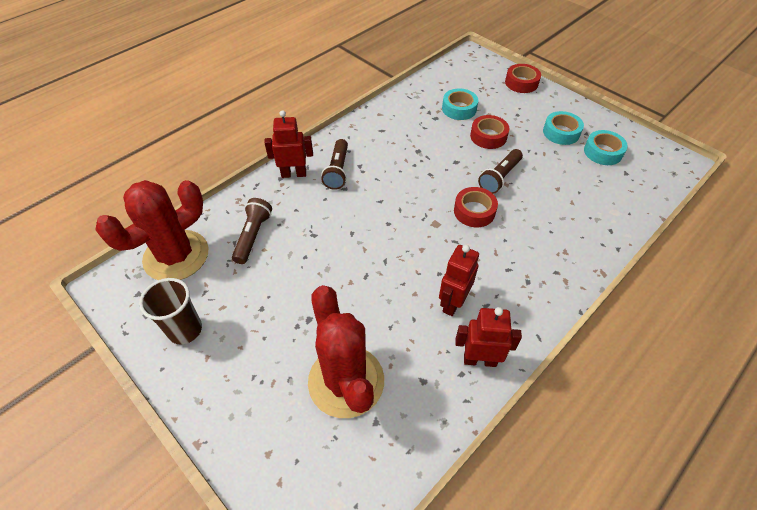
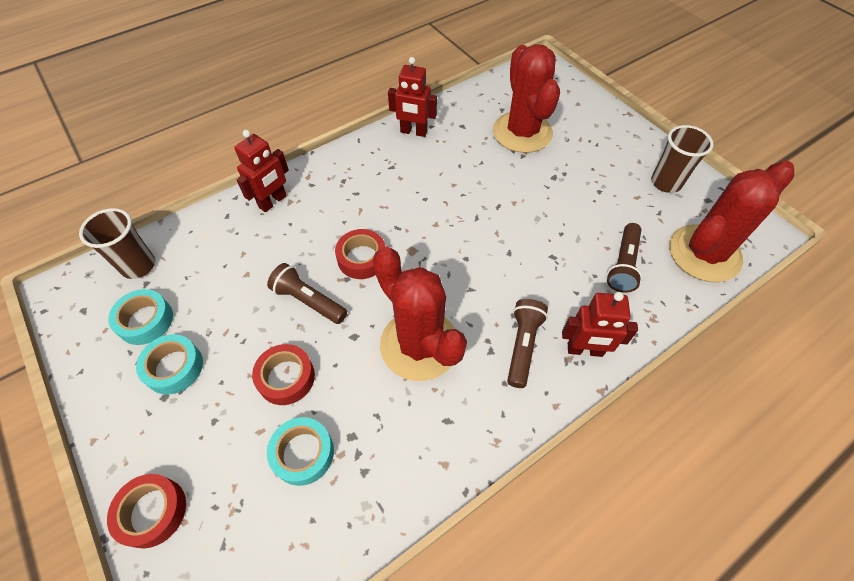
camera: 170 degrees left, 5 degrees up
red robot [439,245,479,316] -> red robot moved to [234,130,289,212]
brown flashlight [478,149,523,194] -> brown flashlight turned 105 degrees counterclockwise [267,263,347,324]
none -> brown cup [79,208,155,279]
none -> red cactus [373,247,467,381]

